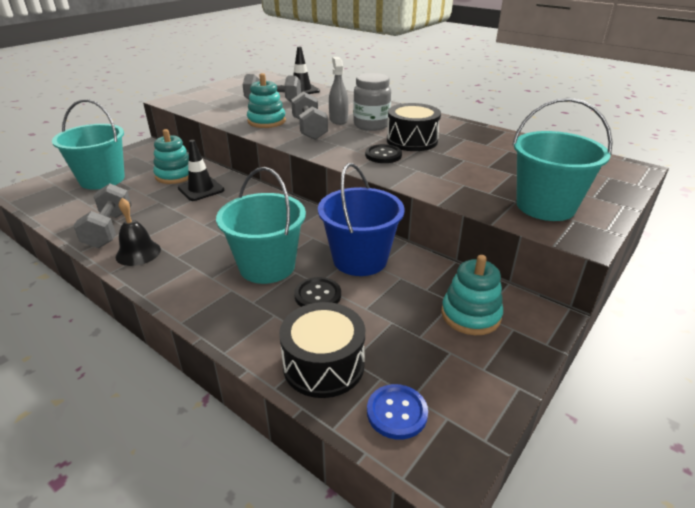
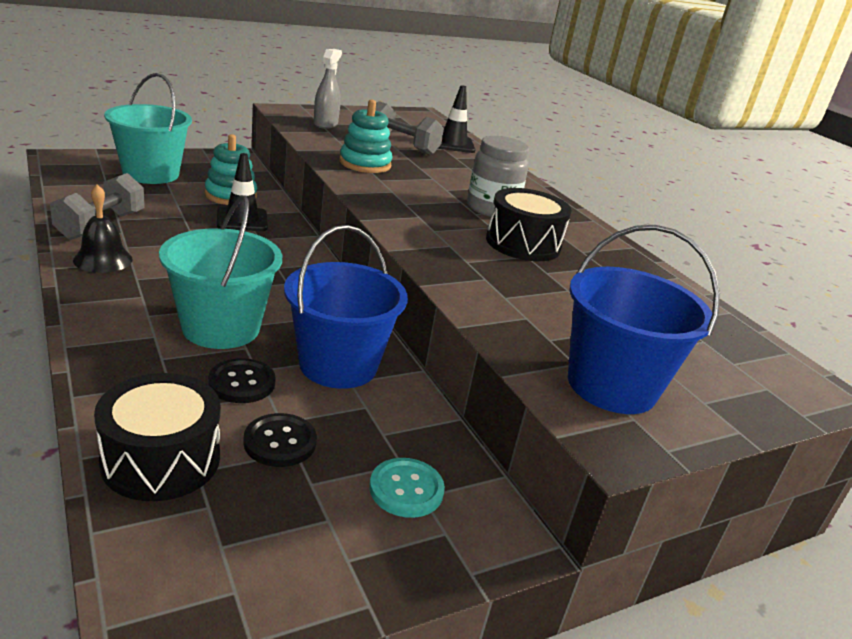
camera: 20 degrees right, 5 degrees down
grey dumbbell [291,91,328,140] -> none
grey spray bottle [329,57,349,125] -> grey spray bottle moved to [314,49,342,129]
black button [365,144,402,163] -> black button moved to [243,413,317,467]
blue button [367,384,428,440] -> none
turquoise stacking toy [441,255,503,335] -> turquoise button [369,458,445,518]
turquoise bucket [512,98,613,221] -> blue bucket [568,225,720,414]

